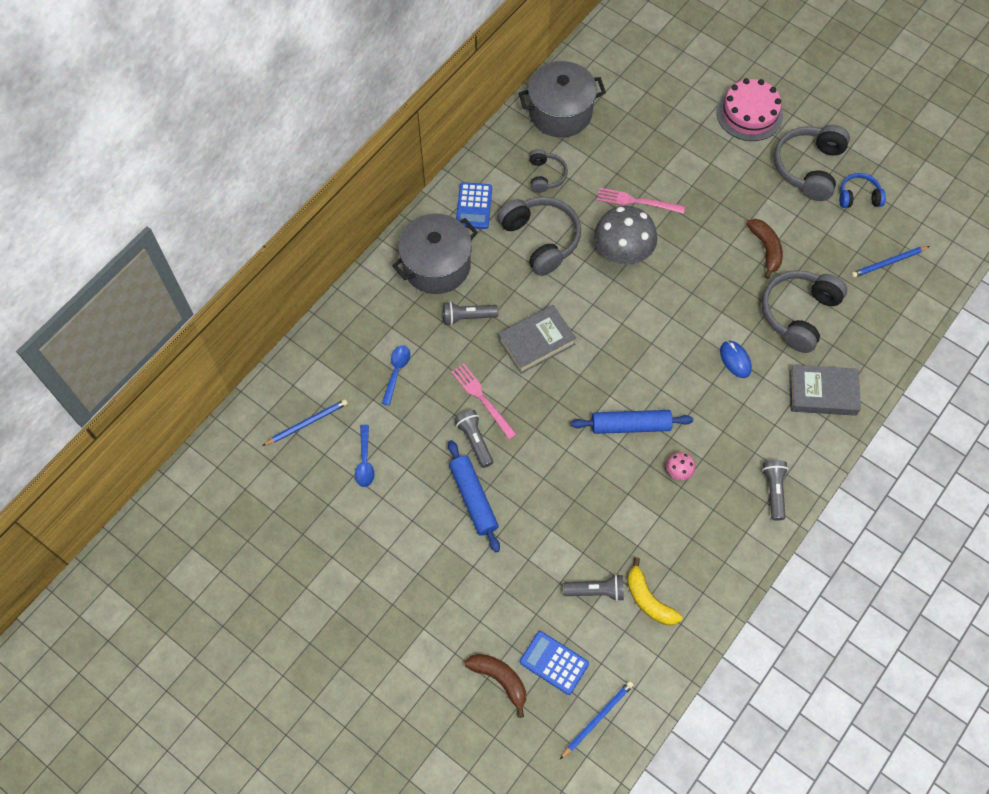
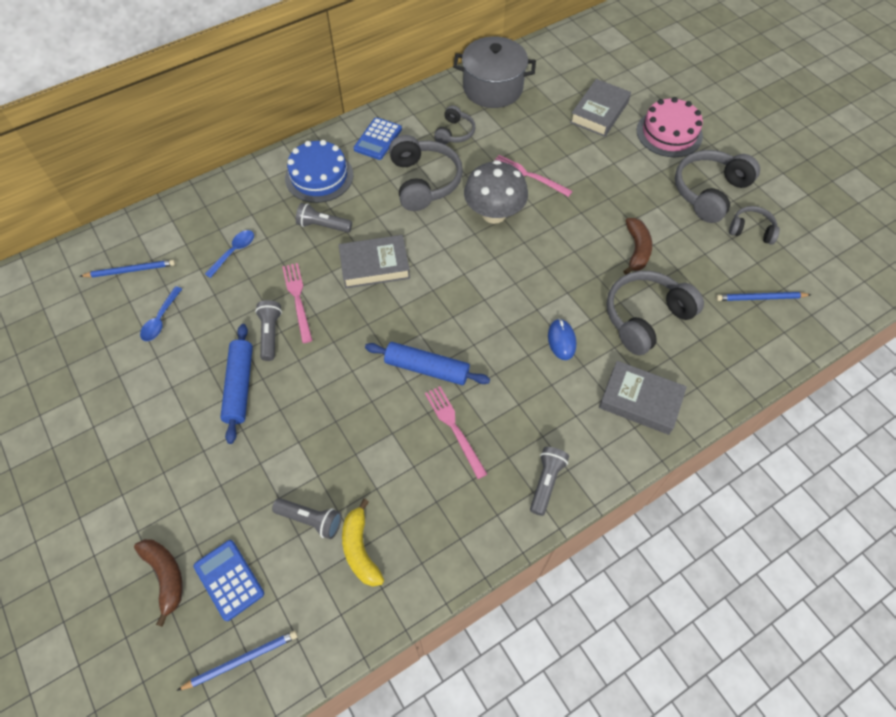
camera: 20 degrees right, 5 degrees down
grey pot [392,214,478,294] -> blue cake [285,140,353,203]
pink mushroom [666,452,695,480] -> pink fork [425,386,487,479]
blue headphones [839,173,886,208] -> grey headphones [729,206,780,245]
none -> grey book [570,79,631,137]

